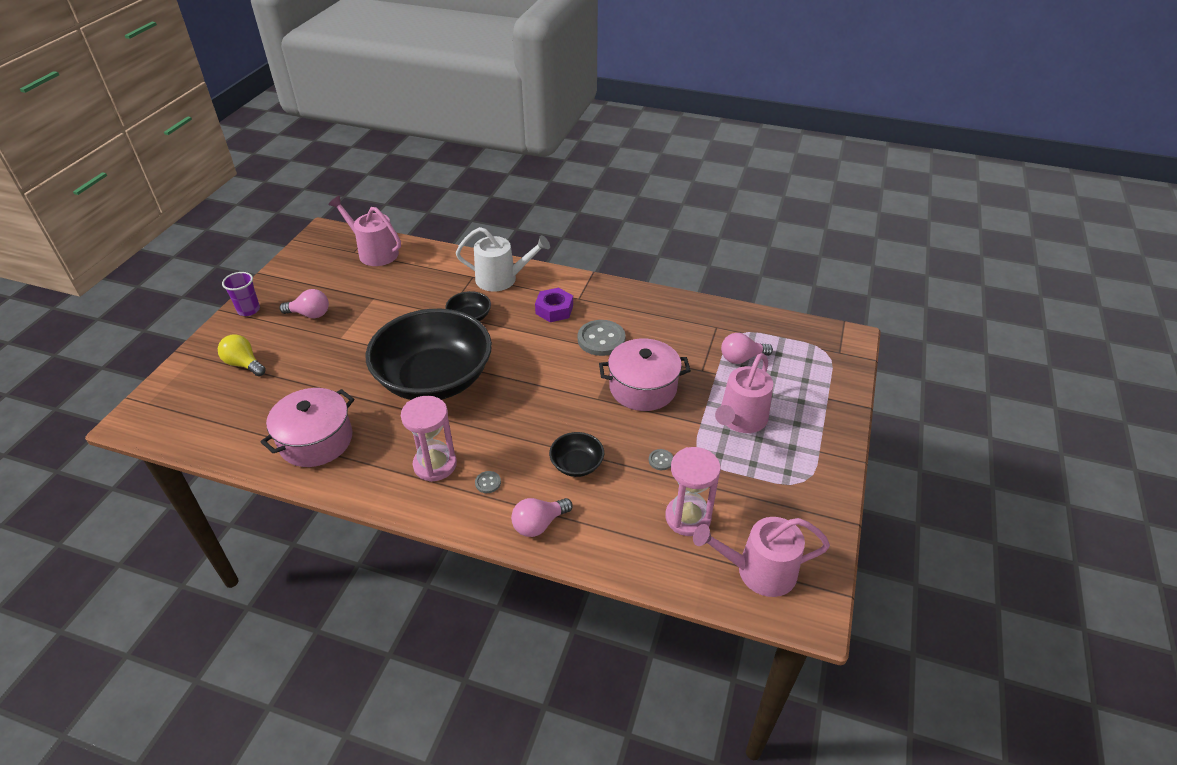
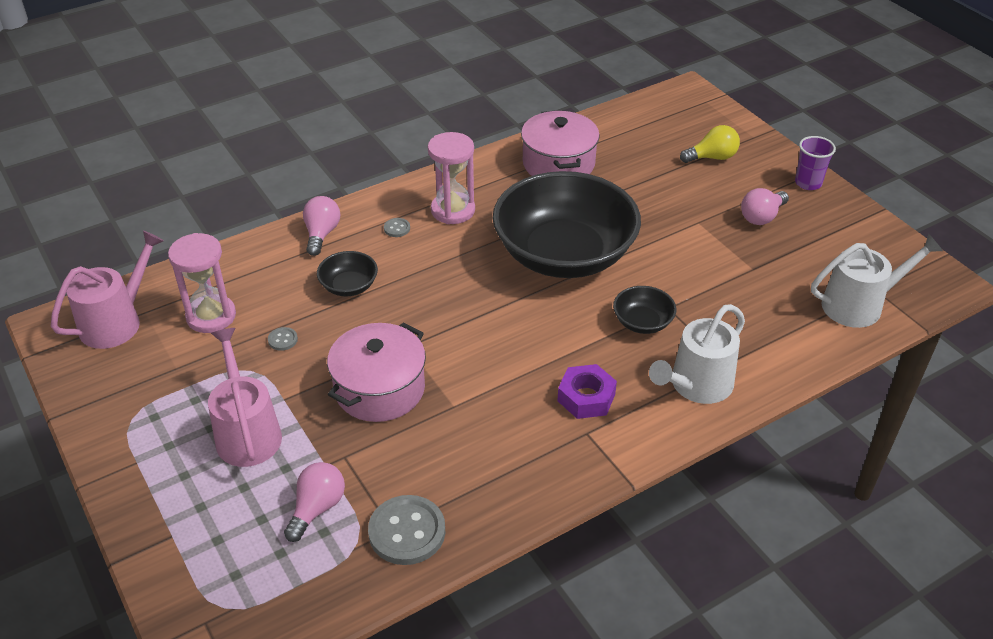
camera: 130 degrees right, 0 degrees up
pink watering can [328,196,401,266] -> white watering can [811,234,943,328]
grey button [578,320,626,356] -> grey button moved to [368,495,445,565]

